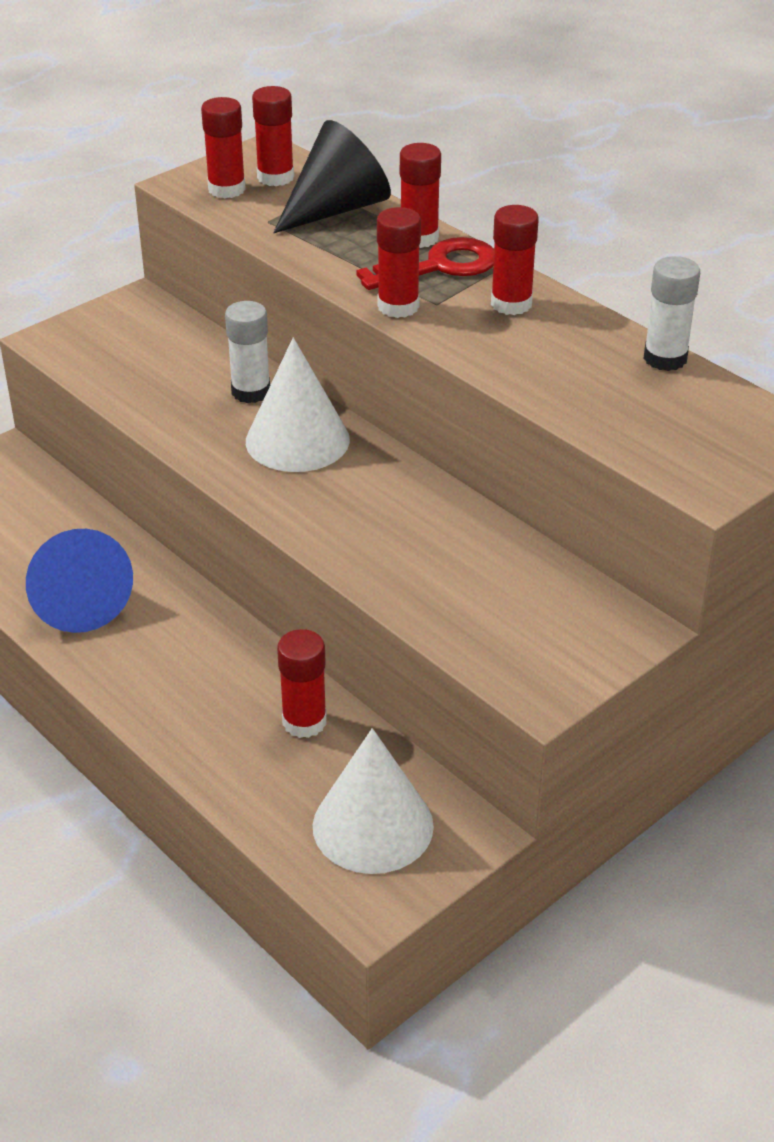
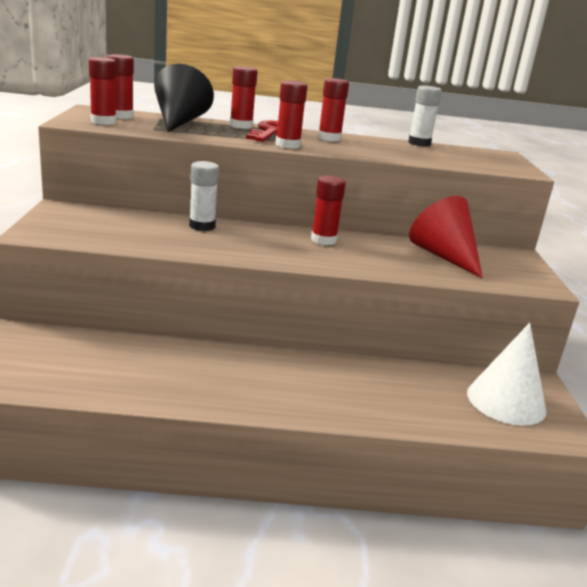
camera: 50 degrees left, 15 degrees down
blue cone [26,529,133,633] -> none
white cone [246,338,350,472] -> none
red glue stick [277,629,327,738] -> red glue stick moved to [311,176,346,245]
none -> red cone [409,196,483,279]

